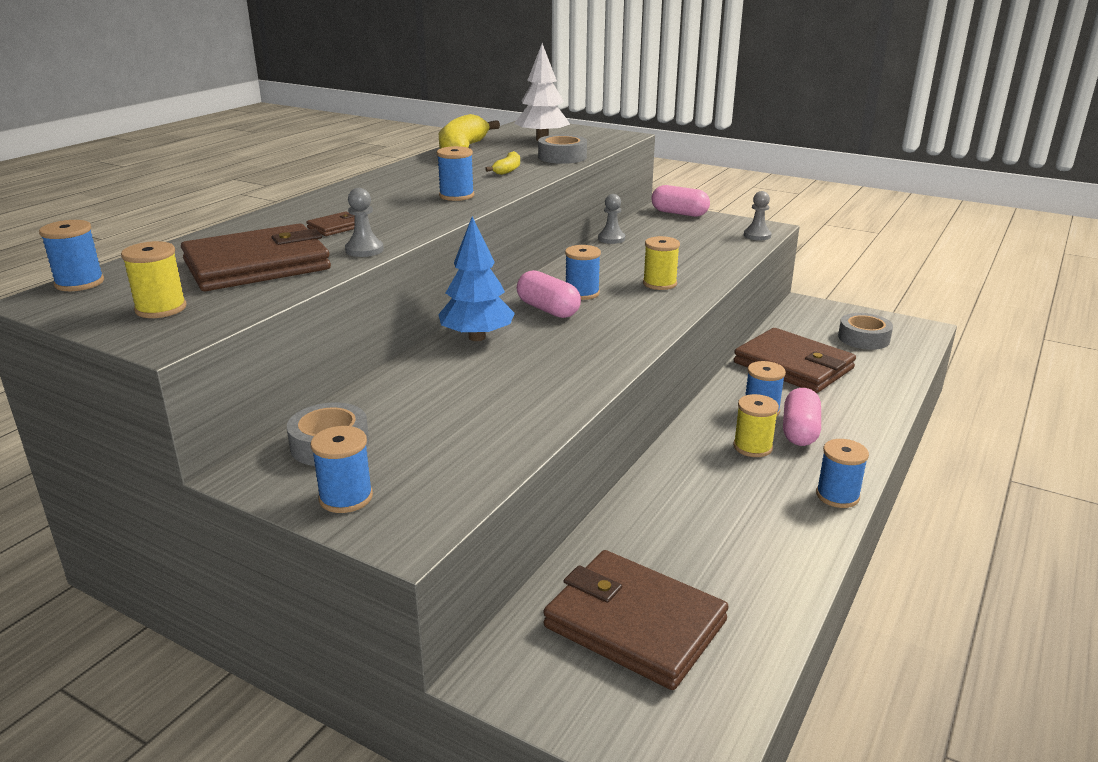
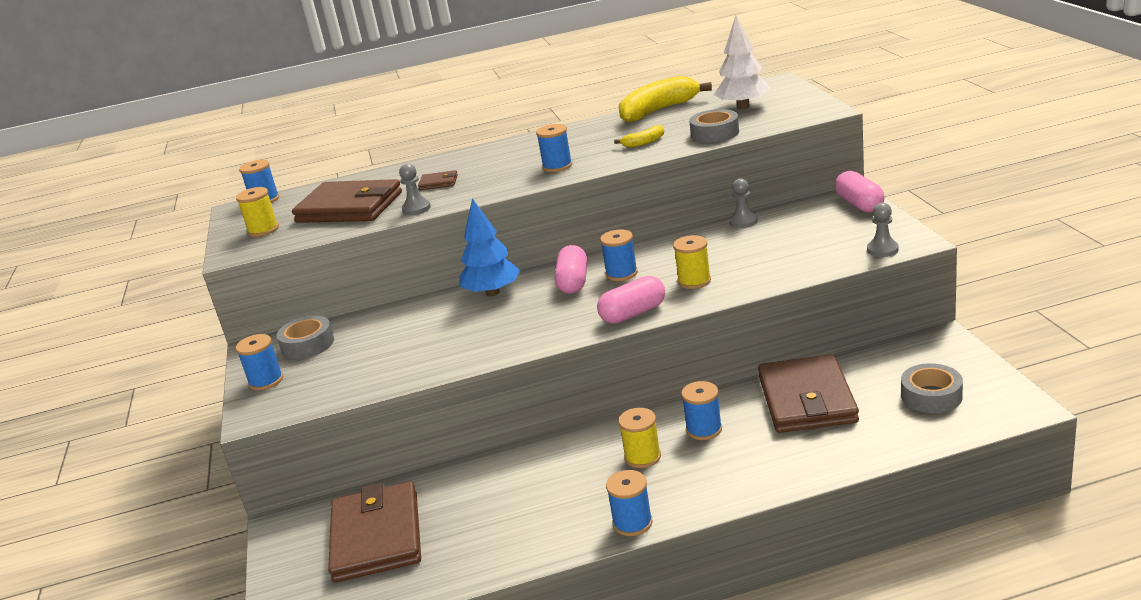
camera: 50 degrees right, 0 degrees up
pink capsule [783,388,821,446] -> pink capsule moved to [597,276,665,324]

